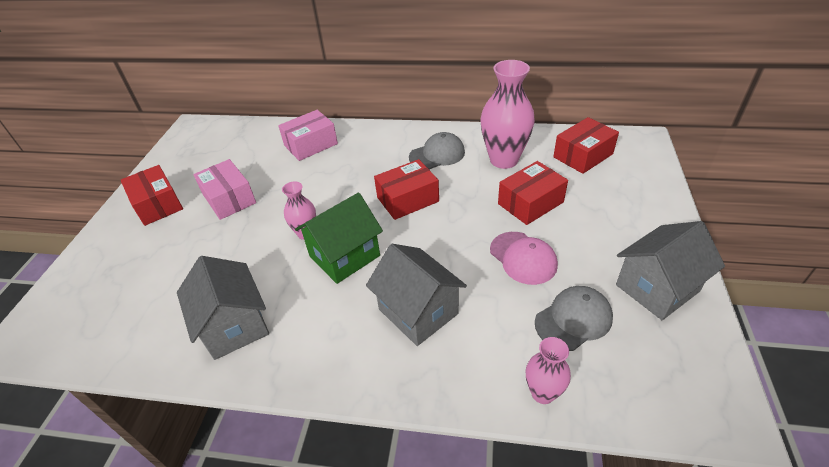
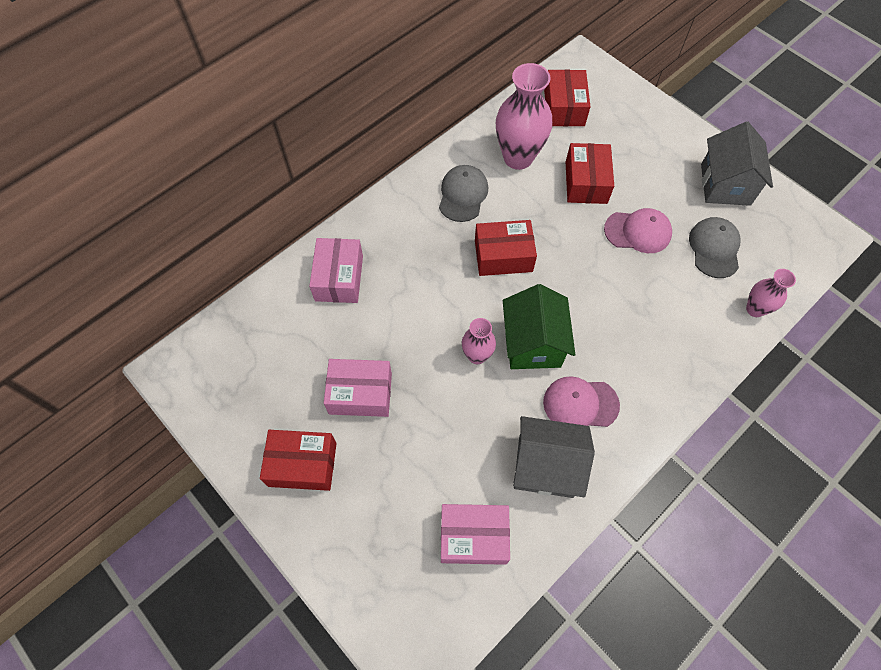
camera: 55 degrees left, 20 degrees up
grey house [366,244,467,346] -> none
red box [374,159,439,220] -> red box turned 75 degrees clockwise [475,220,537,276]
none -> pink box [441,504,510,565]
none -> pink cap [543,376,620,427]

